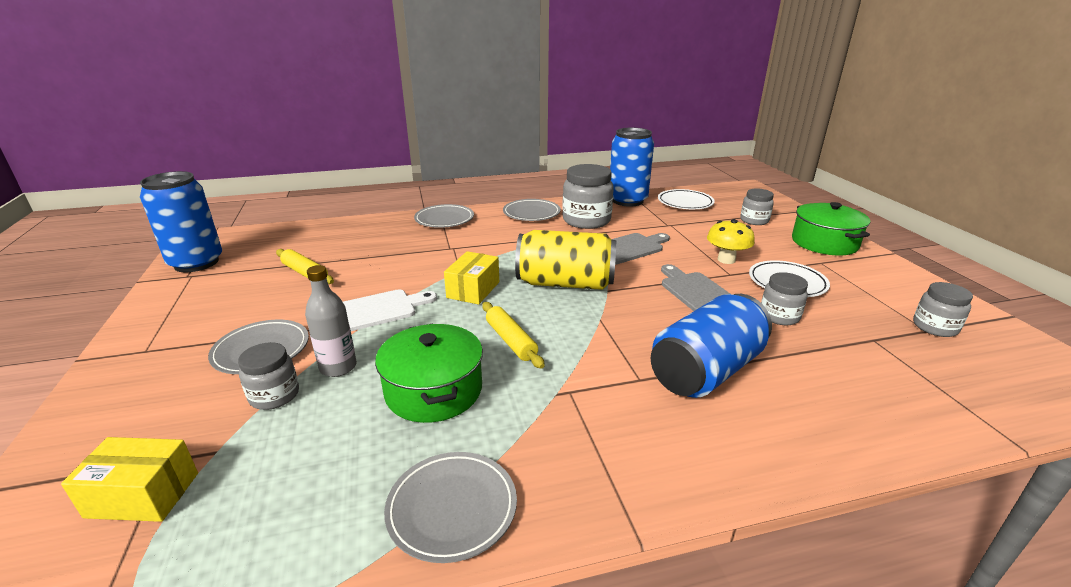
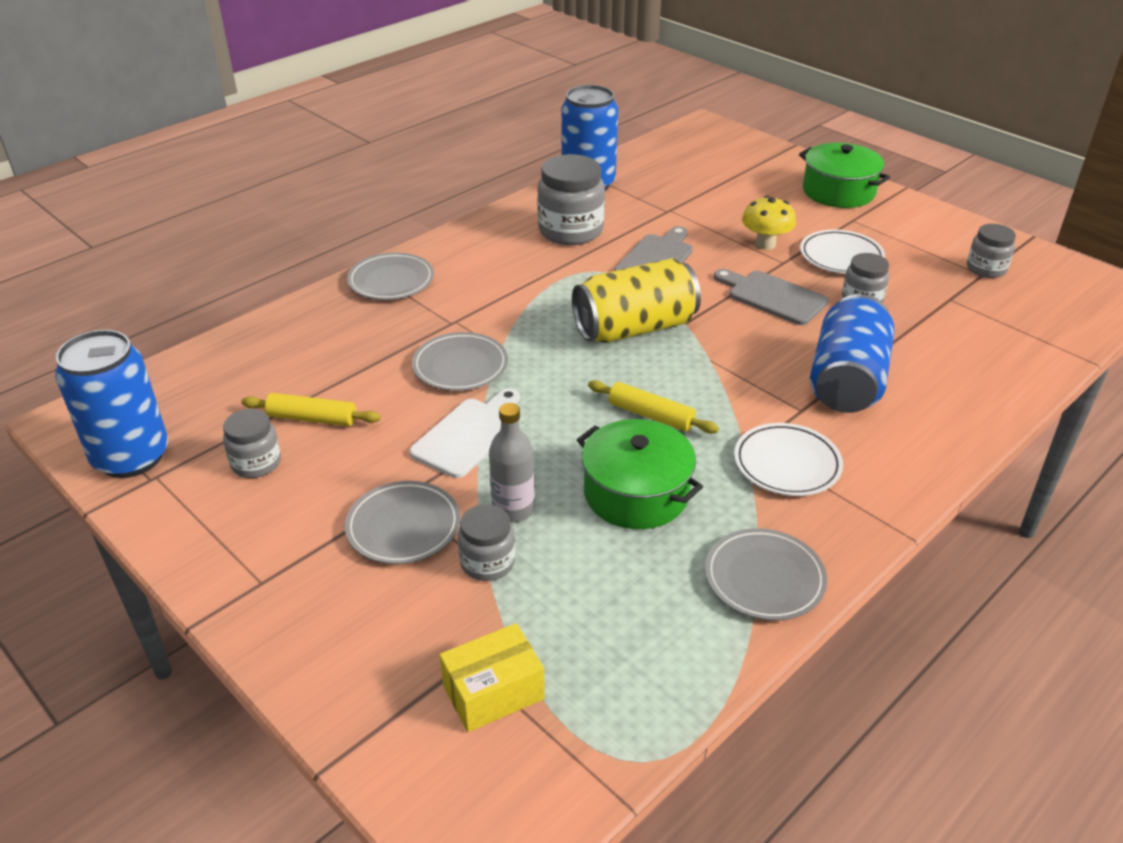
camera: 30 degrees left, 10 degrees up
yellow box [444,251,499,305] -> none
grey plate [503,199,561,221] -> grey plate moved to [412,332,508,391]
white plate [658,189,715,209] -> white plate moved to [734,423,843,496]
grey jar [740,189,774,225] -> grey jar moved to [223,409,281,478]

